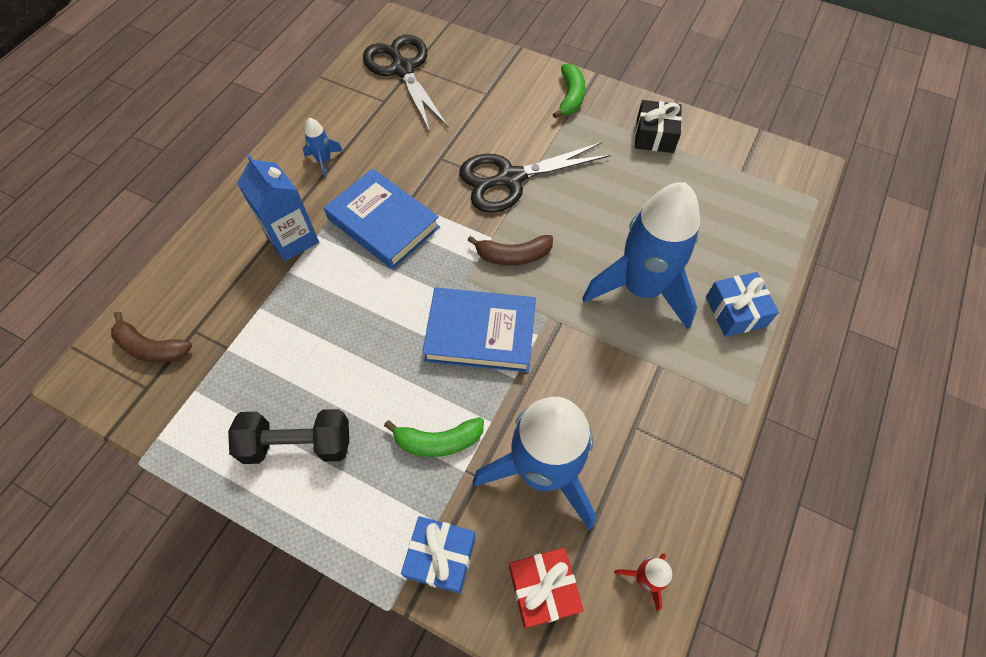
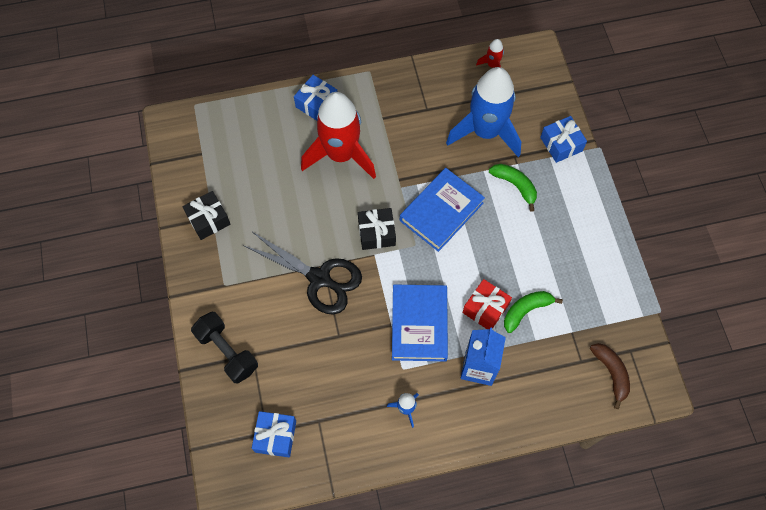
camera: 130 degrees left, 5 degrees up
black dumbbell [228,409,349,464] -> black dumbbell moved to [191,312,258,384]
black scissors [363,35,448,132] -> blue gift [252,411,296,457]
blue book [422,288,536,372] -> blue book turned 75 degrees clockwise [400,168,485,252]
brown banana [467,235,553,265] -> black gift [358,208,396,250]
red gift [509,548,584,629] -> red gift moved to [462,279,512,329]
green banana [553,63,585,118] -> green banana moved to [504,291,563,333]
blue rocket [582,182,700,330] -> red rocket [301,92,376,179]

